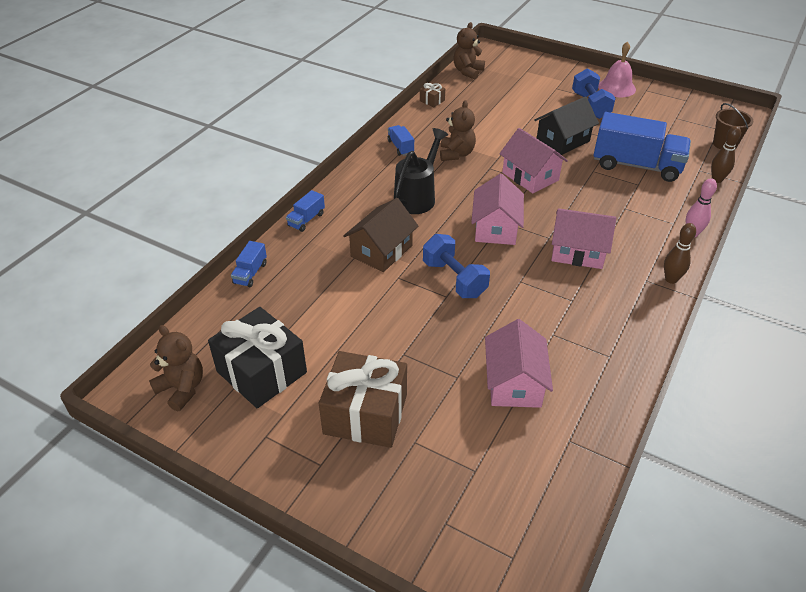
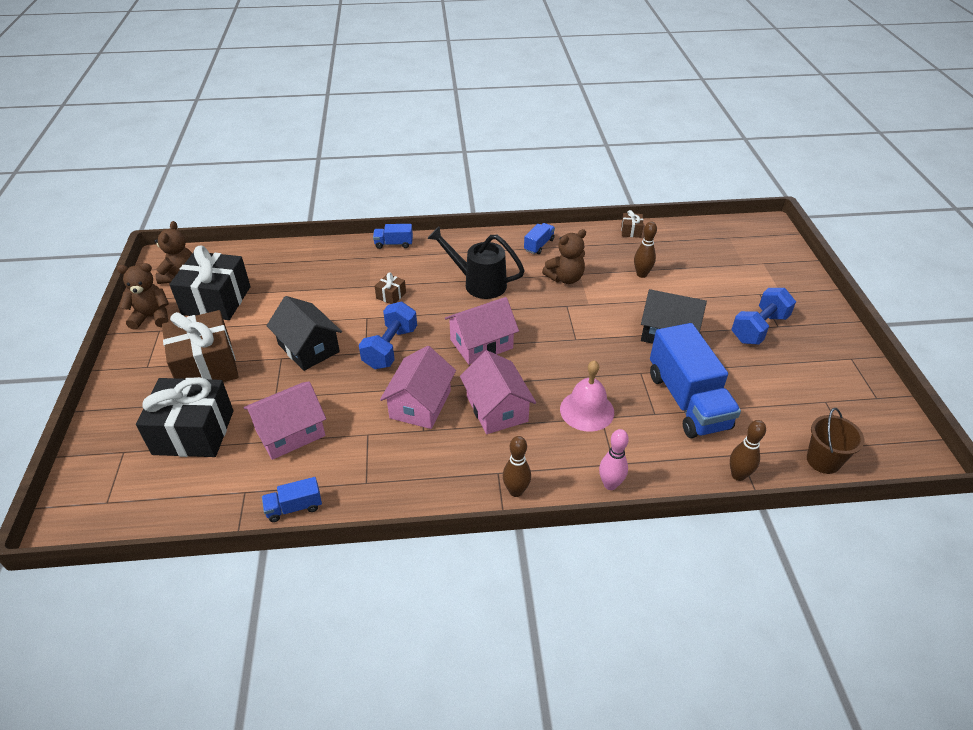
camera: 55 degrees right, 0 degrees up
blue truck [231,241,267,287] -> blue truck moved to [262,477,322,522]
brown house [343,198,418,272] -> brown gift [375,273,406,304]
black watering can [394,128,448,214] -> black watering can turned 150 degrees counterclockwise [427,226,525,299]
brown teddy bear [454,22,485,80] -> brown teddy bear moved to [117,263,169,330]
pink house [499,128,568,193] -> pink house moved to [380,346,456,429]
pink bell [598,41,636,97] -> pink bell moved to [560,360,614,432]
none -> black gift [136,377,234,457]
none -> black house [267,296,342,371]
none -> brown bowling pin [634,221,657,278]

